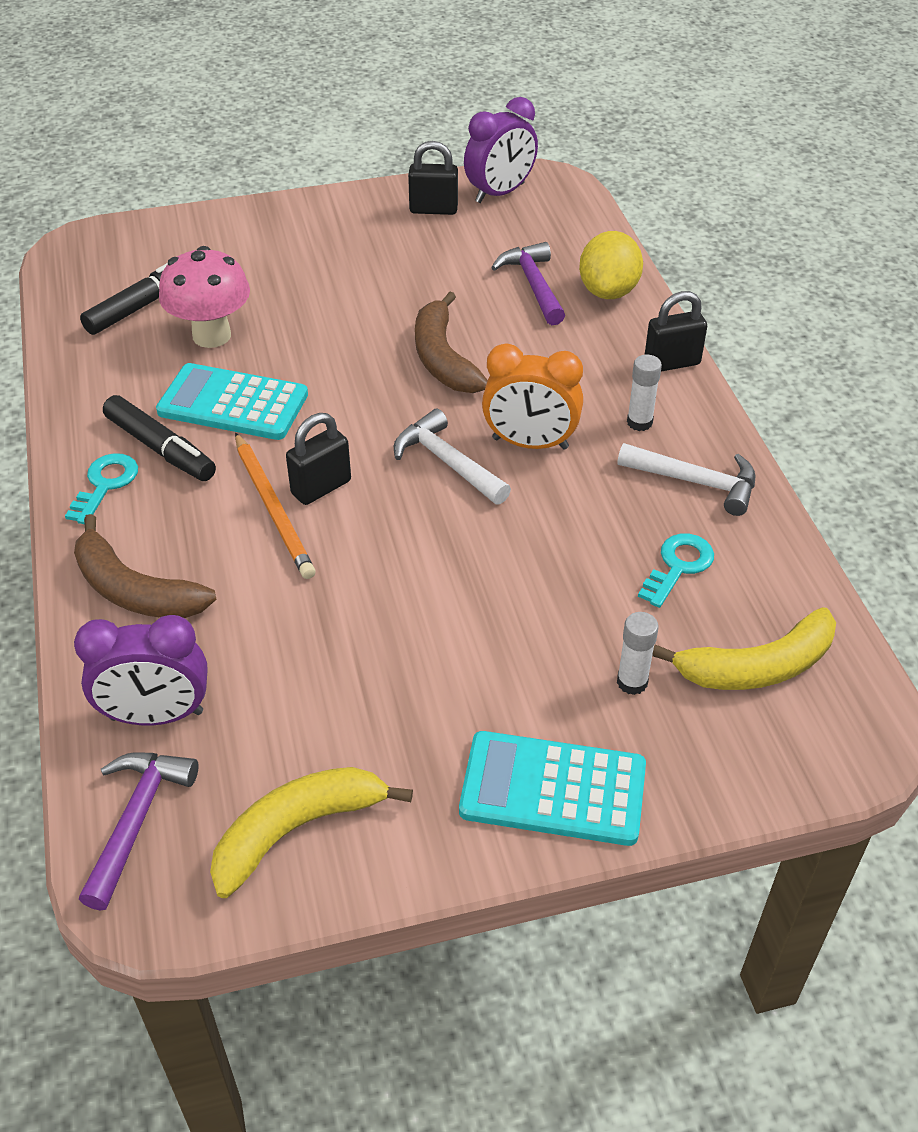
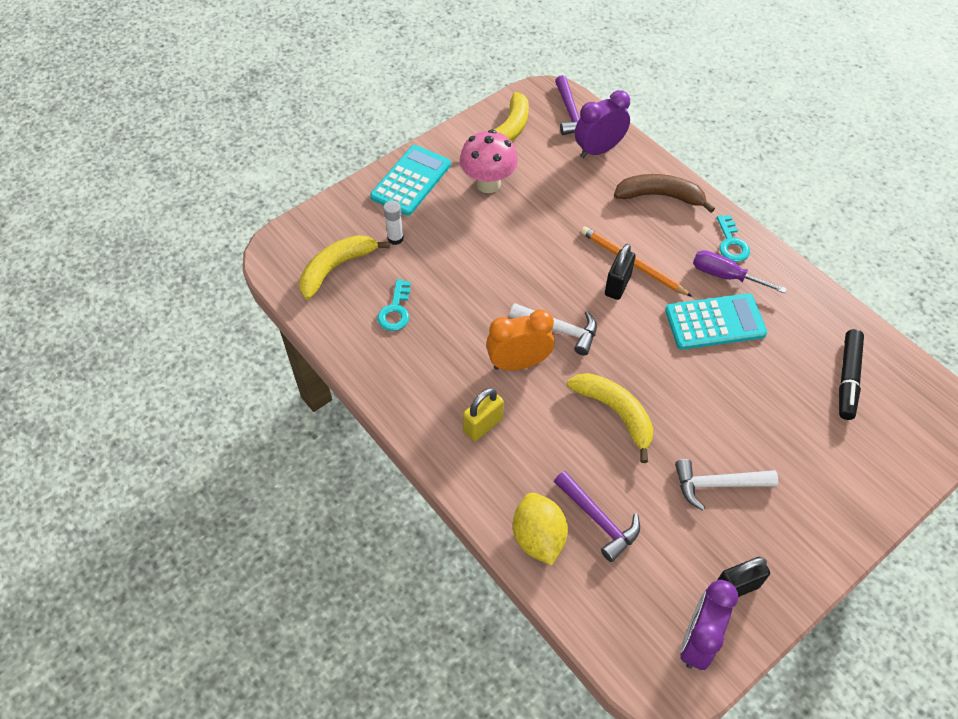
camera: 155 degrees right, 10 degrees up
black marker [103,395,216,481] -> purple screwdriver [693,250,787,293]
pink mushroom [159,246,250,348] -> pink mushroom moved to [460,129,518,193]
brown banana [415,291,488,393] -> yellow banana [567,373,653,463]
turquoise calculator [459,731,646,846] -> turquoise calculator turned 45 degrees counterclockwise [370,145,451,216]
white hammer [617,443,755,516] -> white hammer moved to [675,459,778,511]
white glue stick [627,355,662,431] -> none
black padlock [645,291,707,372] -> none
none -> yellow padlock [463,388,504,441]

